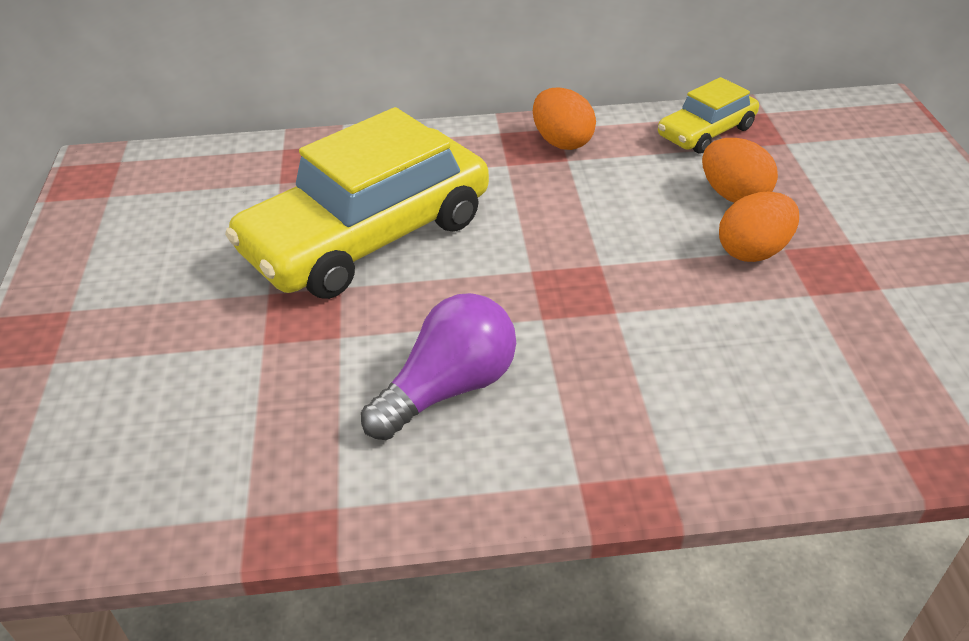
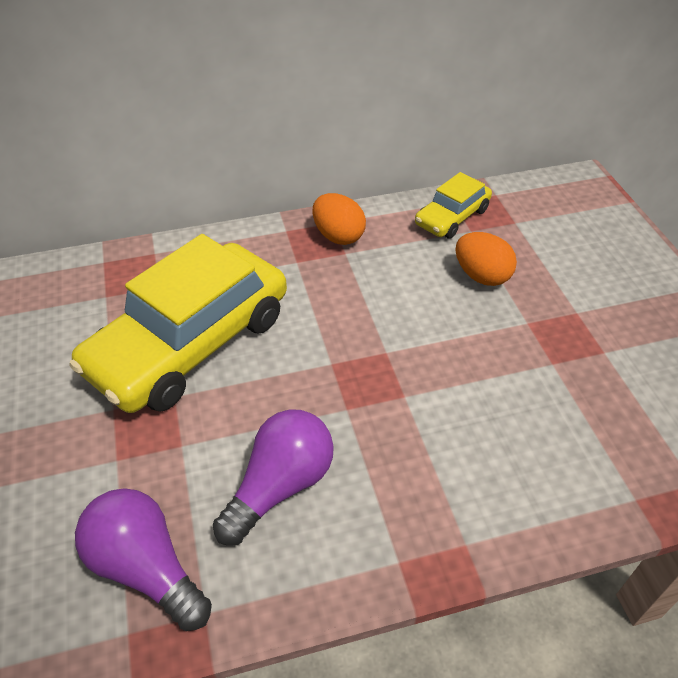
camera: 10 degrees left, 5 degrees up
orange egg [719,191,799,262] -> none
none -> purple light bulb [75,488,212,631]

